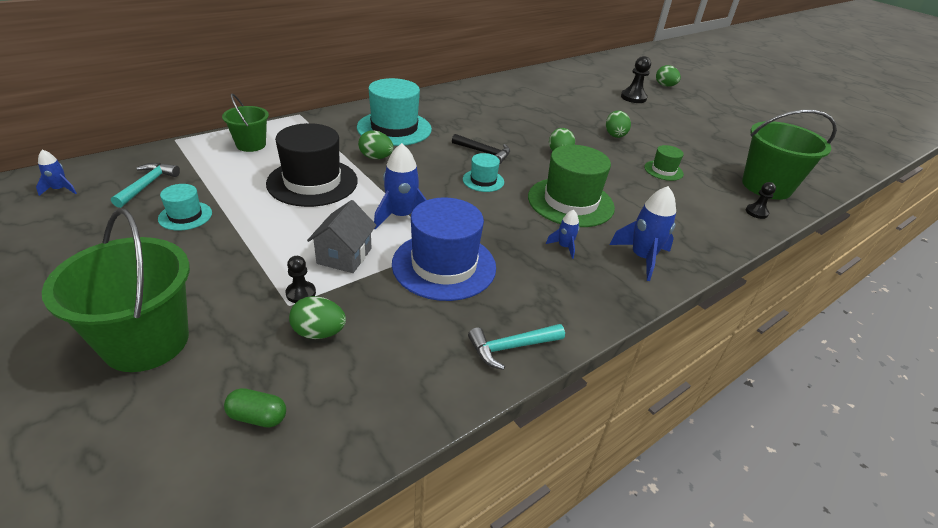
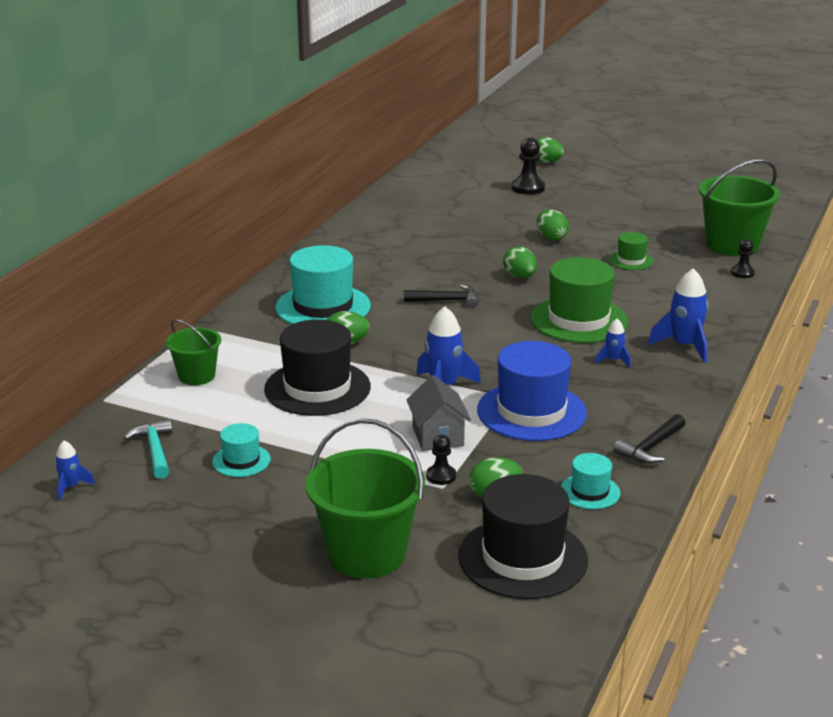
camera: 25 degrees left, 10 degrees down
green capsule [224,388,286,428] -> black hat [458,474,588,599]
turquoise hat [463,153,504,192] -> turquoise hat moved to [561,453,620,509]
turquoise hammer [468,324,565,370] -> black hammer [614,414,685,464]

